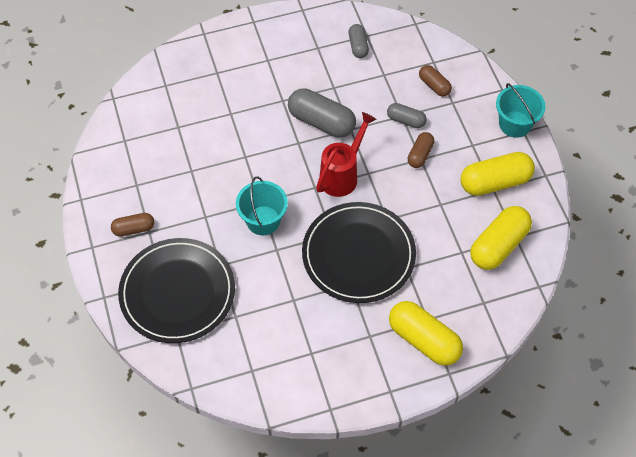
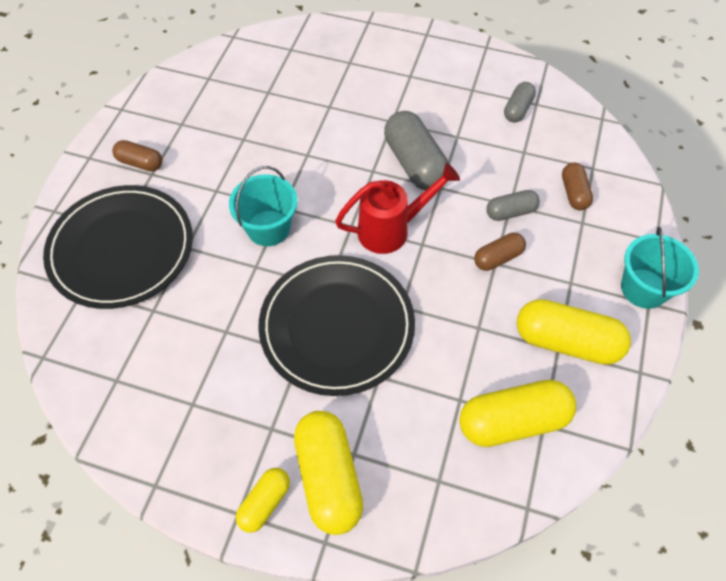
camera: 35 degrees right, 0 degrees up
grey capsule [387,103,427,128] -> grey capsule turned 75 degrees counterclockwise [486,190,540,221]
none -> yellow capsule [236,468,290,533]

